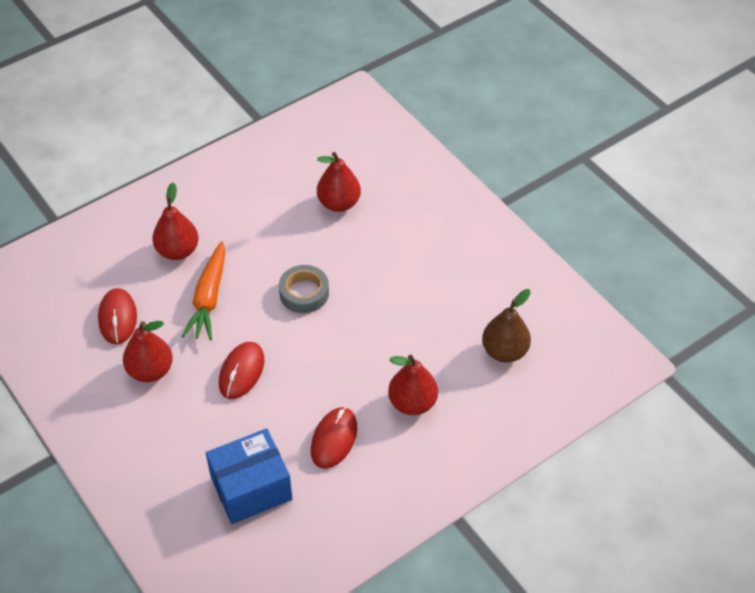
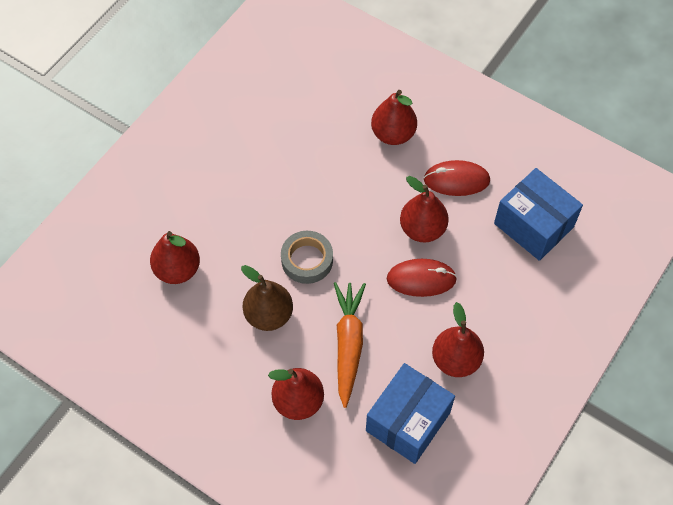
camera: 110 degrees left, 10 degrees up
red mouse [98,288,137,344] -> blue box [366,363,455,464]
orange carrot [181,241,226,340] -> orange carrot turned 75 degrees counterclockwise [334,282,366,408]
brown pear [482,289,531,363] -> brown pear moved to [241,265,293,331]
none -> red pear [400,176,449,243]

